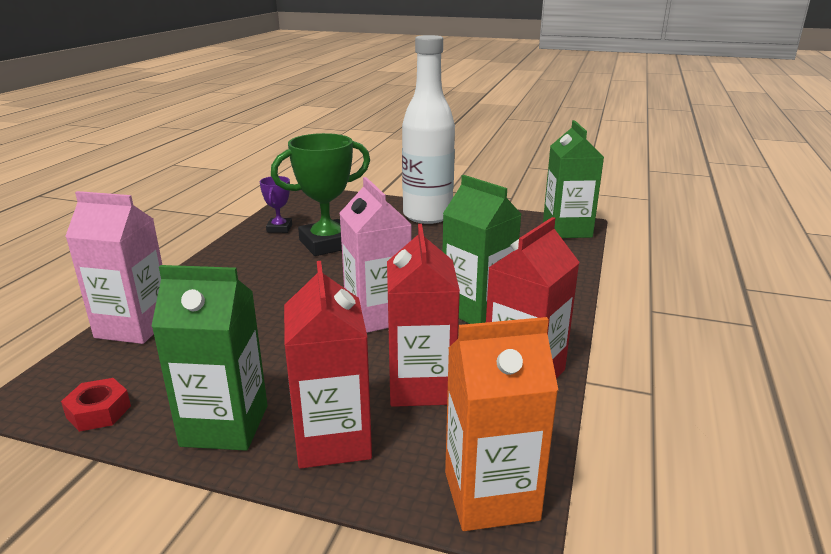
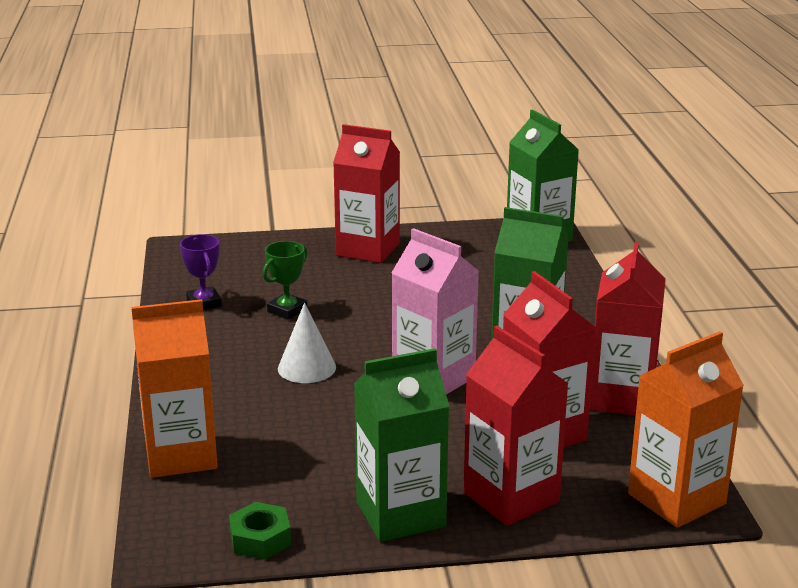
camera: 25 degrees left, 0 degrees up
red nut [61,378,131,432] -> green nut [229,502,291,560]
pink carton [65,191,162,344] -> orange carton [131,299,218,478]
green trophy [271,133,370,256] -> green trophy [263,241,307,320], size x0.51
white bottle [402,35,455,224] -> red carton [333,124,400,263]
none -> white cone [278,303,336,383]

